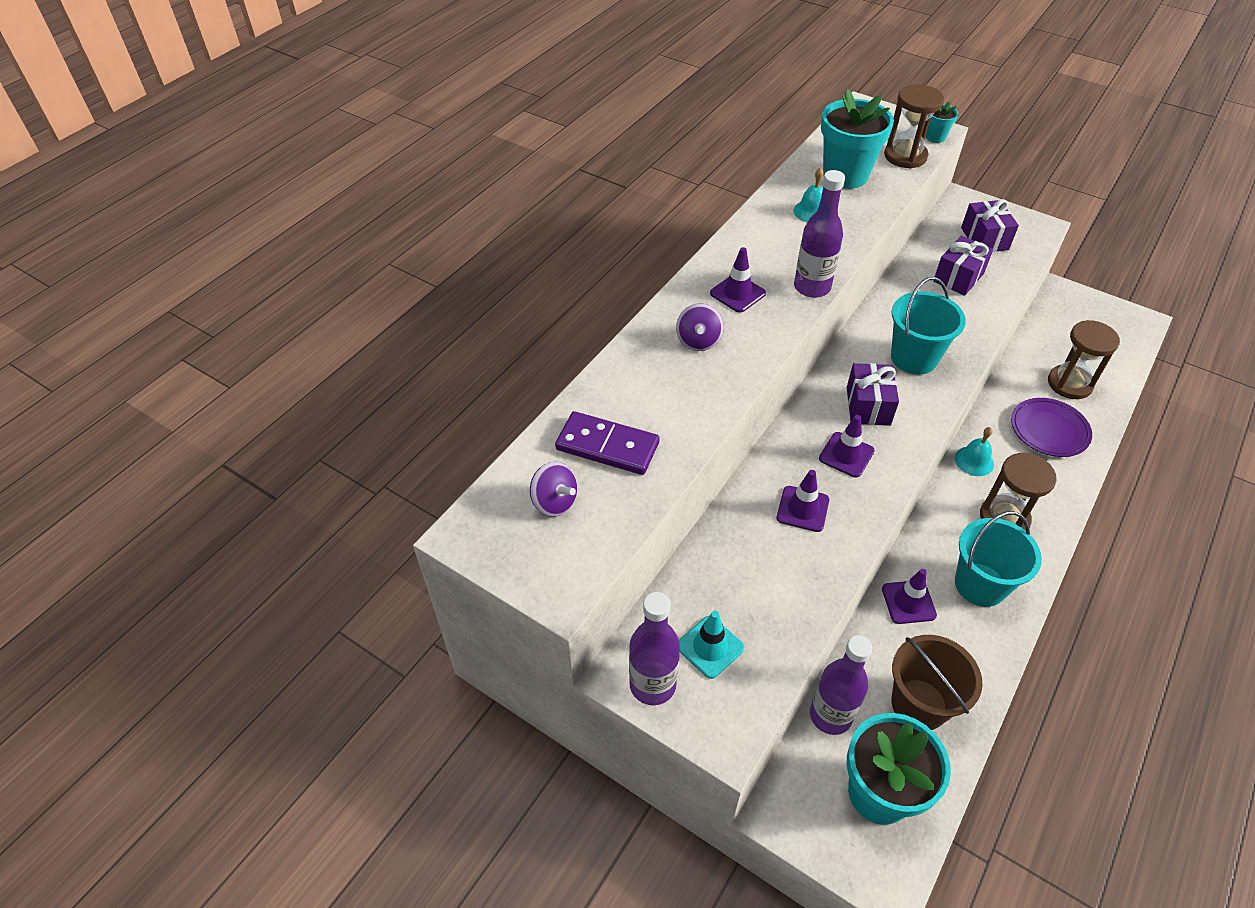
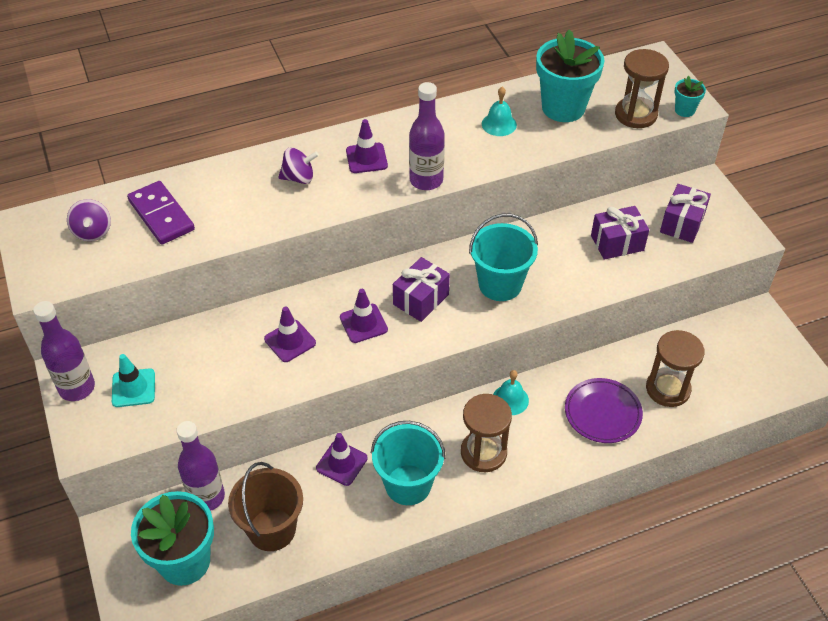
camera: 35 degrees right, 0 degrees up
purple spinning top [676,303,724,351] -> purple spinning top turned 135 degrees counterclockwise [278,148,319,184]

